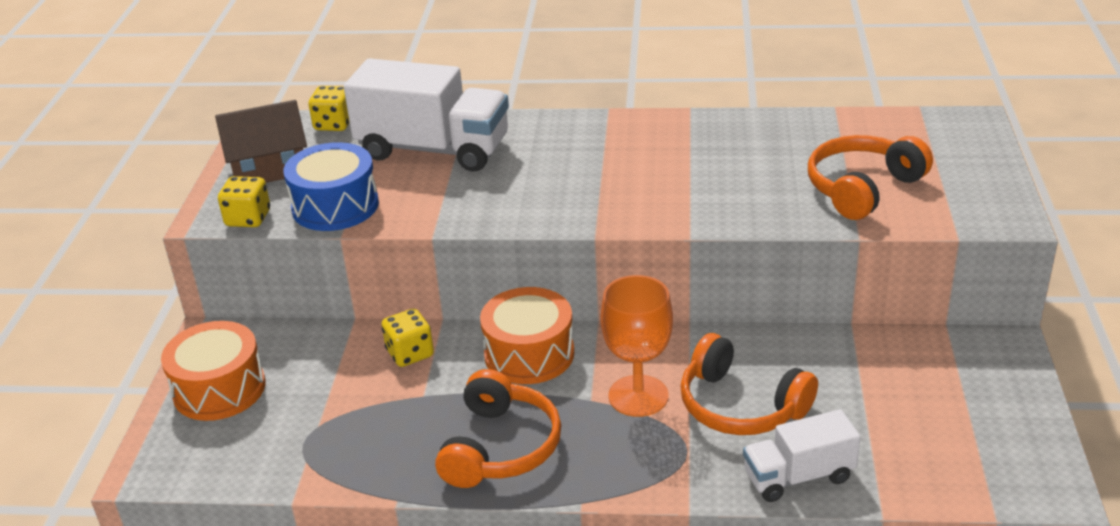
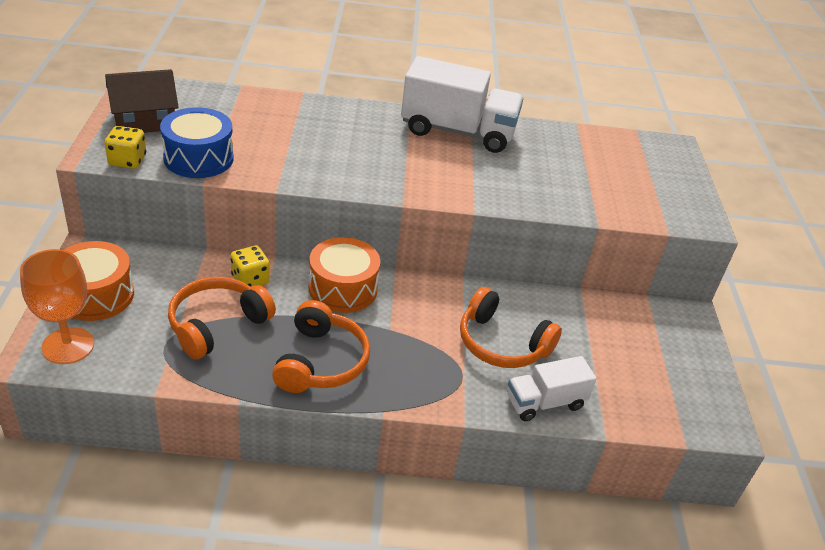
camera: 10 degrees left, 5 degrees up
yellow dice [308,86,350,131] -> none
white truck [344,58,509,171] -> white truck moved to [401,56,523,153]
orange goblet [600,275,673,417] -> orange goblet moved to [20,249,94,364]
orange headphones [808,135,933,220] -> orange headphones moved to [168,277,276,359]

